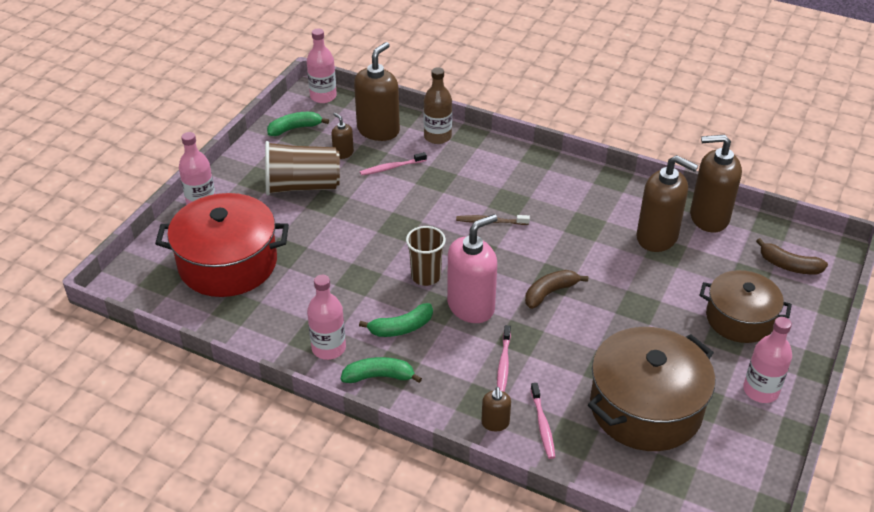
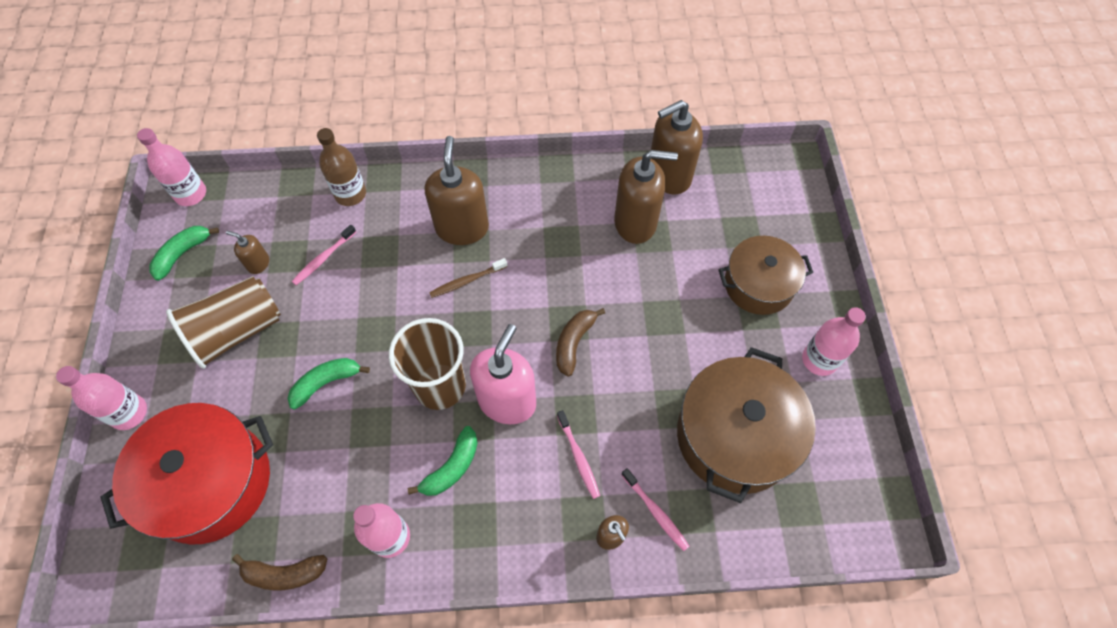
camera: 30 degrees left, 20 degrees up
green banana [341,357,422,383] -> green banana moved to [288,358,370,410]
brown soap dispenser [354,42,400,141] -> brown soap dispenser moved to [425,136,489,245]
brown cup [406,226,446,286] -> brown cup [389,318,466,410], size x1.51
brown banana [756,238,828,274] -> brown banana moved to [232,554,327,590]

